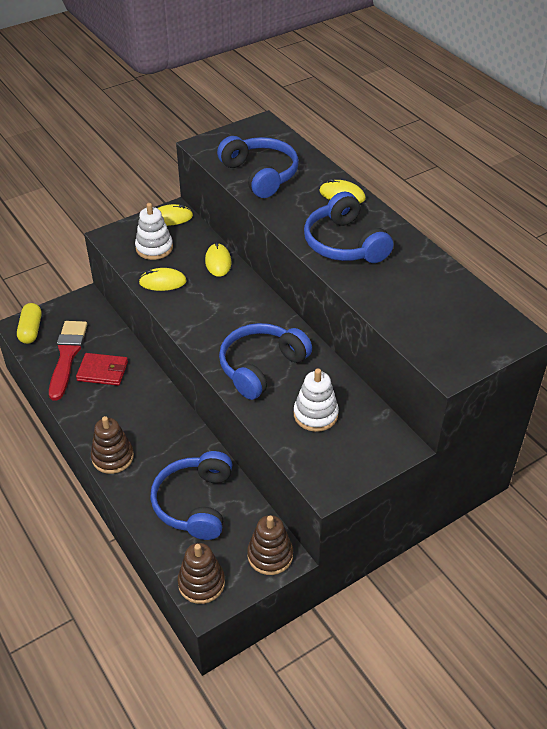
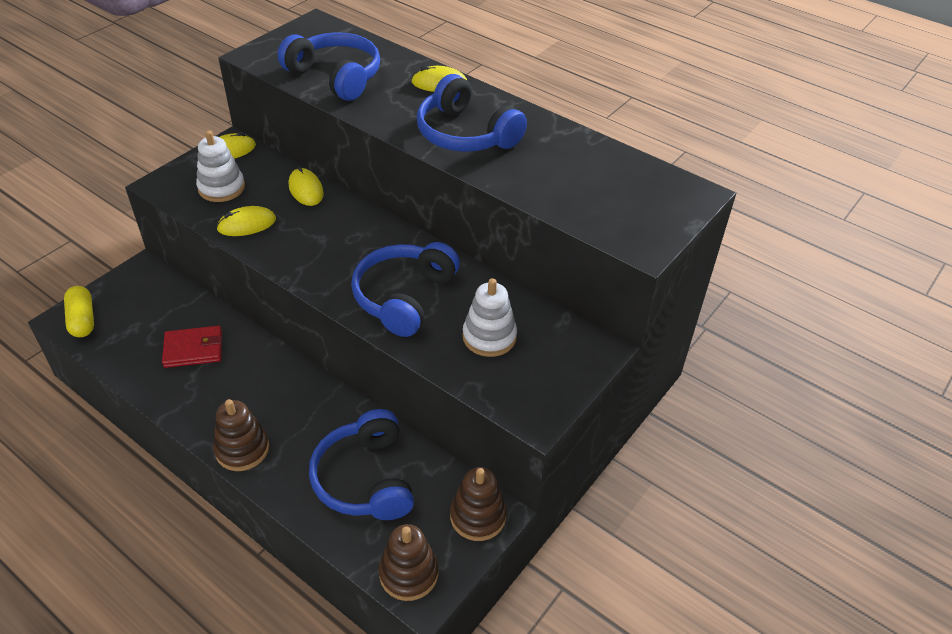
camera: 20 degrees left, 0 degrees up
red brush [49,321,87,401] -> none

